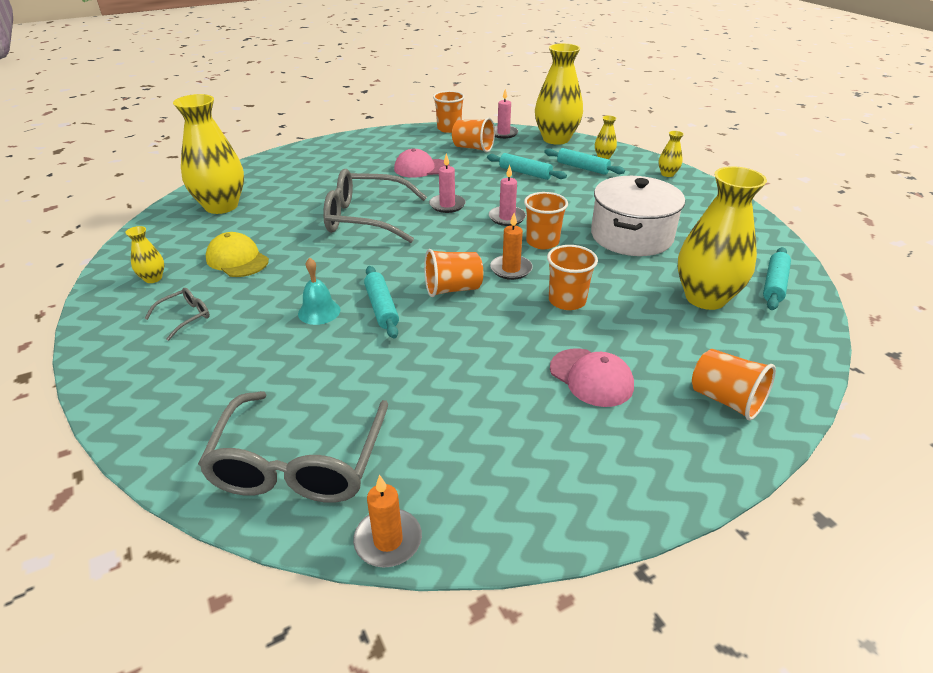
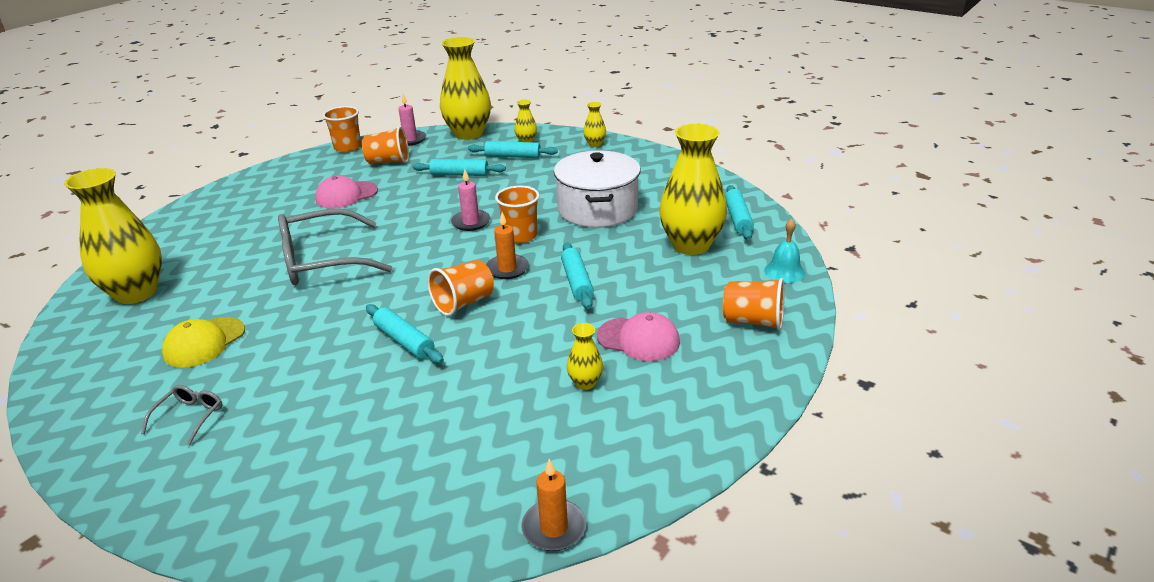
camera: 25 degrees left, 5 degrees down
yellow vase [125,226,164,283] -> yellow vase moved to [567,323,603,390]
grey glasses [198,391,388,503] -> none
yellow cap [206,232,269,277] -> yellow cap turned 75 degrees counterclockwise [162,317,245,368]
turquoise bell [298,257,340,325] -> turquoise bell moved to [764,218,805,283]
pink candle [429,153,465,213] -> none
orange cup [547,245,598,310] -> turquoise rolling pin [561,242,594,309]

